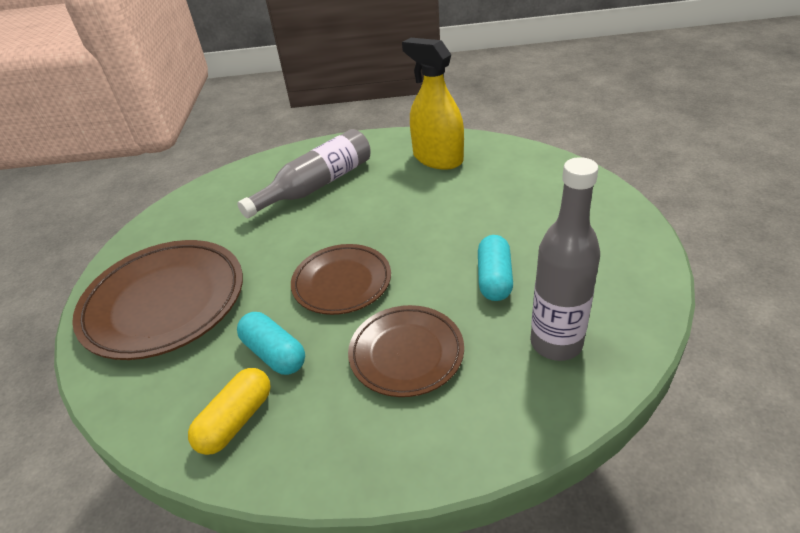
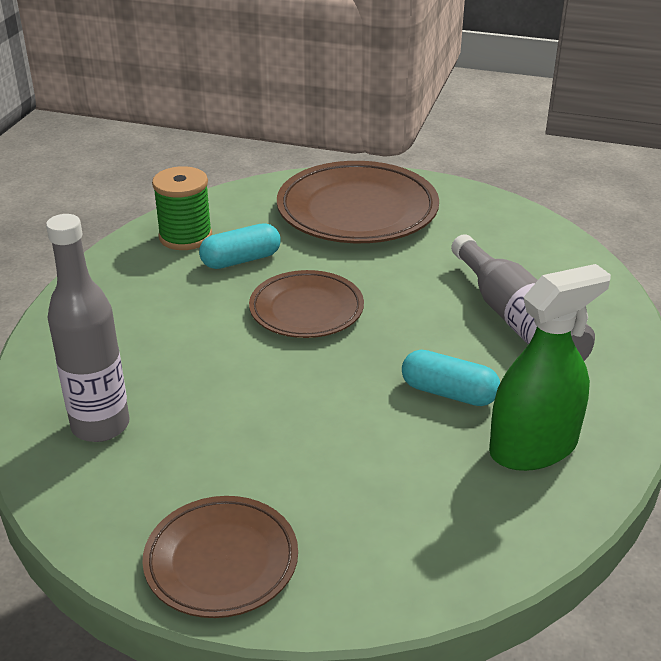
camera: 105 degrees right, 5 degrees down
yellow capsule [188,368,271,455] -> green spool [152,166,212,250]
brown plate [348,305,464,397] -> brown plate moved to [142,496,298,618]
yellow spray bottle [402,38,464,170] -> green spray bottle [489,264,611,471]
turquoise capsule [478,235,513,301] -> turquoise capsule moved to [402,350,500,406]

